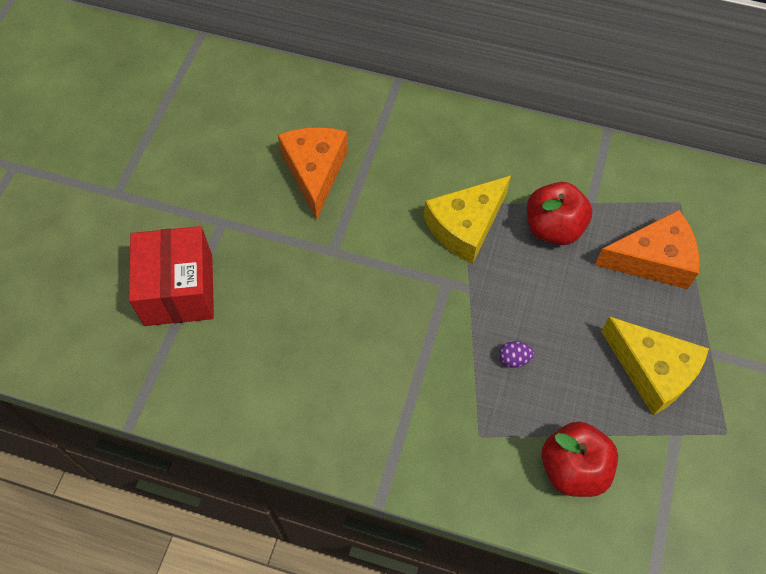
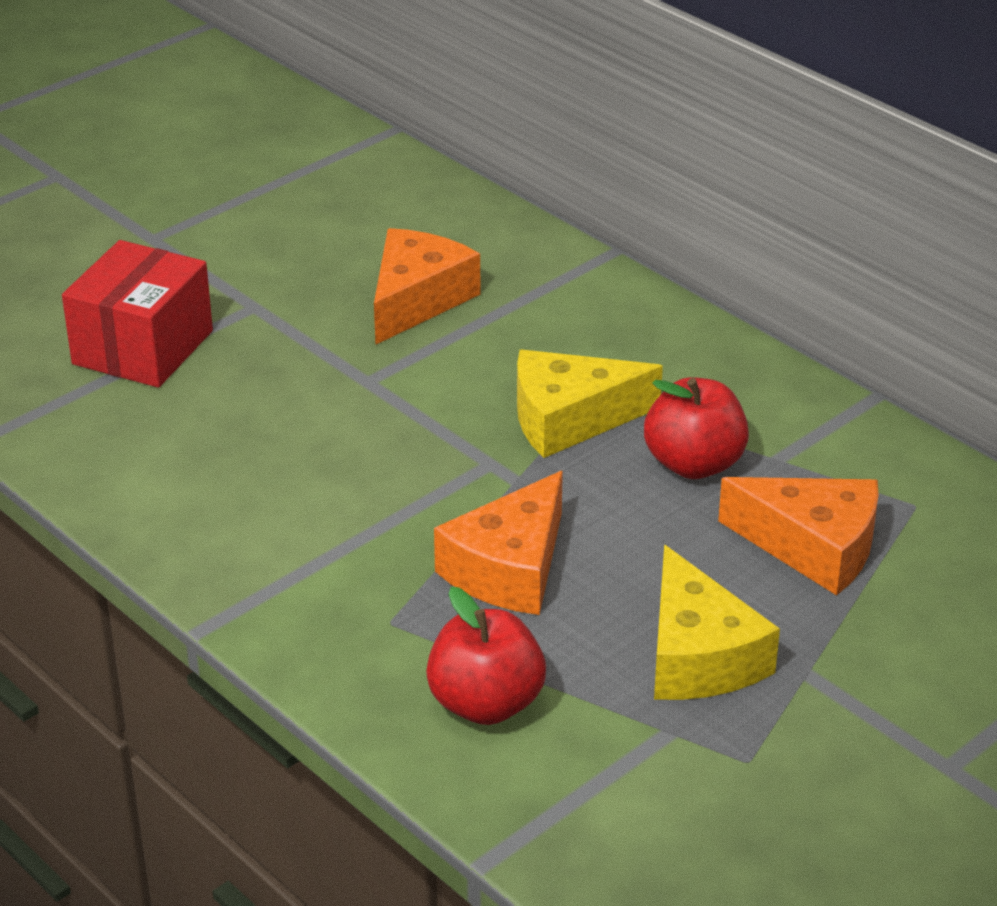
camera: 30 degrees right, 25 degrees down
purple egg [499,341,534,368] -> orange cheese [434,471,563,615]

